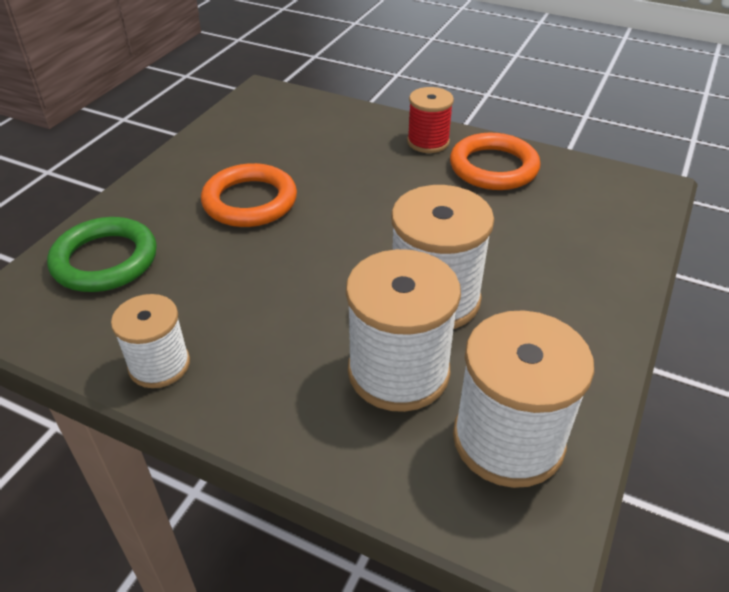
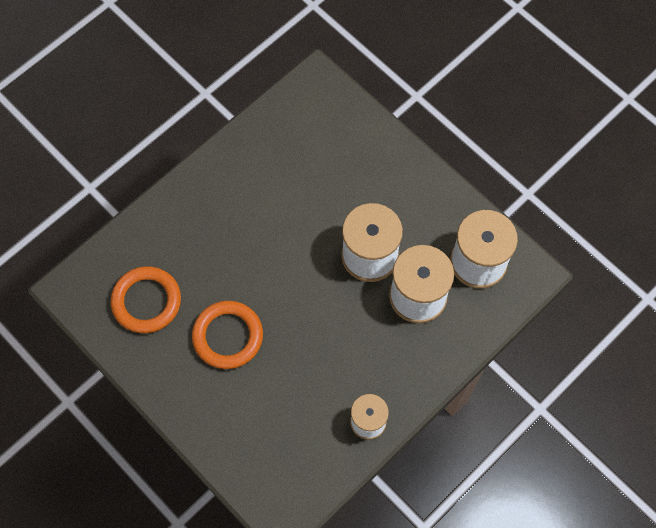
camera: 70 degrees left, 25 degrees up
green ring [47,217,157,292] -> none
red spool [407,87,454,153] -> none
orange ring [450,133,541,190] -> orange ring moved to [111,266,181,333]

